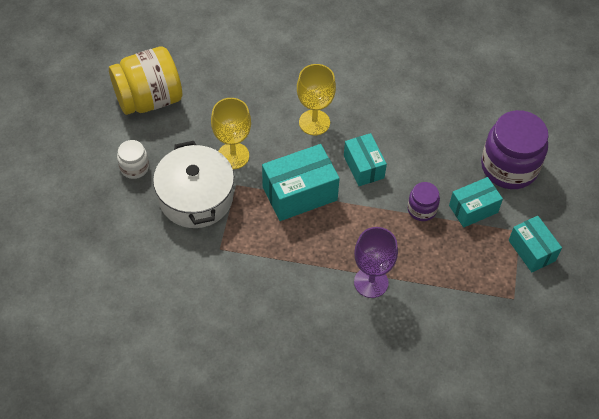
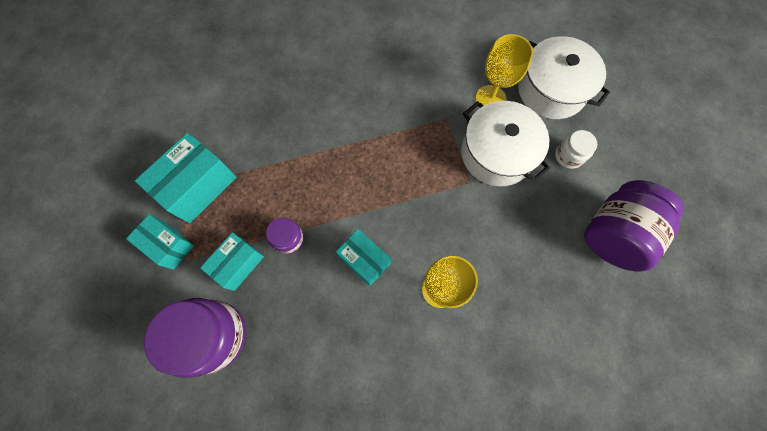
camera: 155 degrees right, 15 degrees up
yellow jar [109,46,182,115] -> purple jar [584,180,684,272]
yellow goblet [211,98,251,169] -> yellow goblet moved to [475,34,533,105]
turquoise box [262,144,340,221] -> turquoise box moved to [135,133,236,223]
purple goblet [354,227,398,298] -> none
none -> white pot [518,36,610,119]

